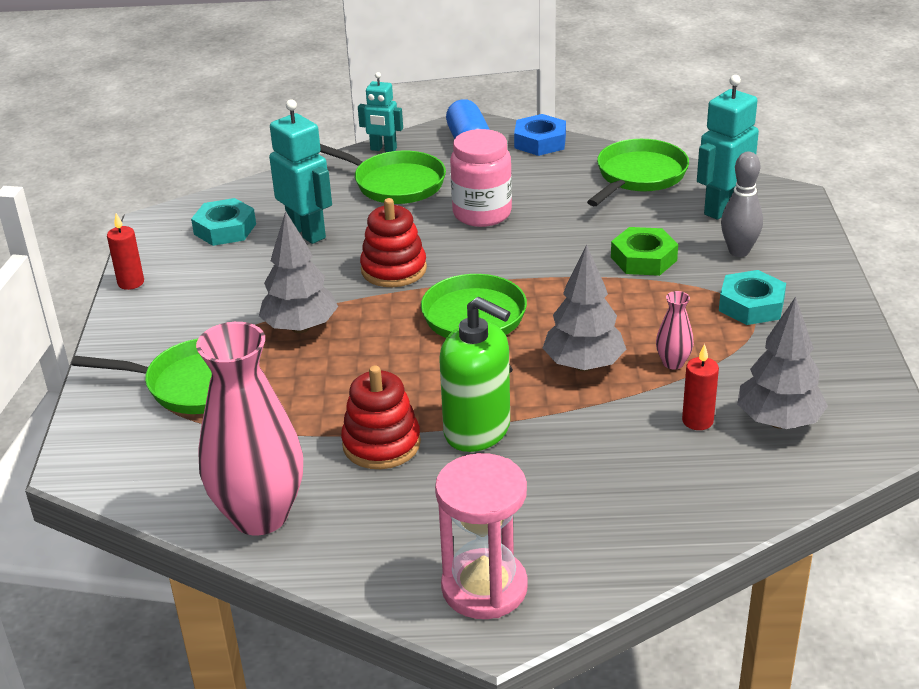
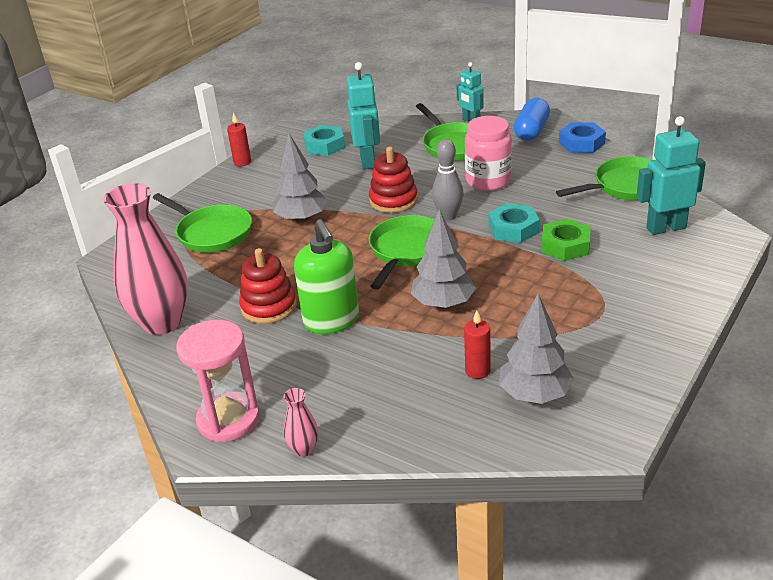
camera: 35 degrees right, 0 degrees up
pink vase [656,291,694,370] -> pink vase moved to [283,388,318,457]
turquoise nut [719,270,786,325] -> turquoise nut moved to [488,203,540,243]
grey bowling pin [721,152,763,257] -> grey bowling pin moved to [432,139,464,220]

